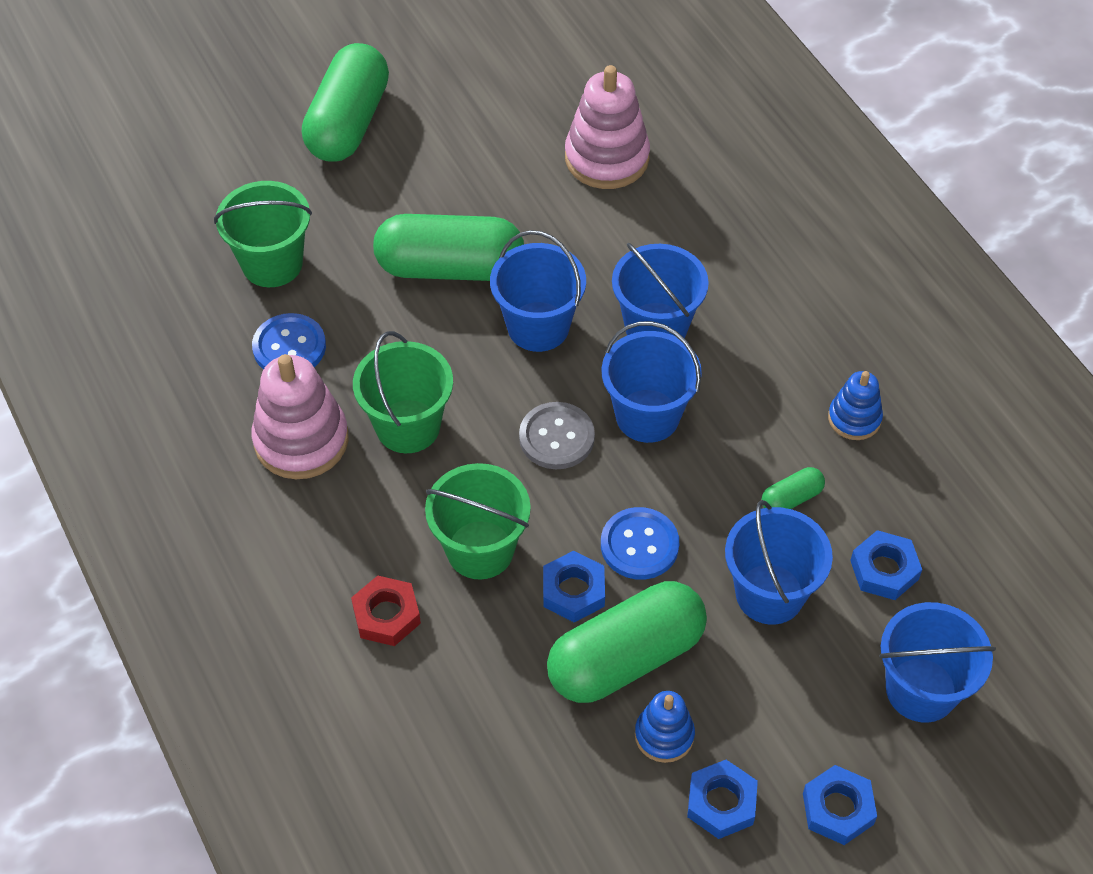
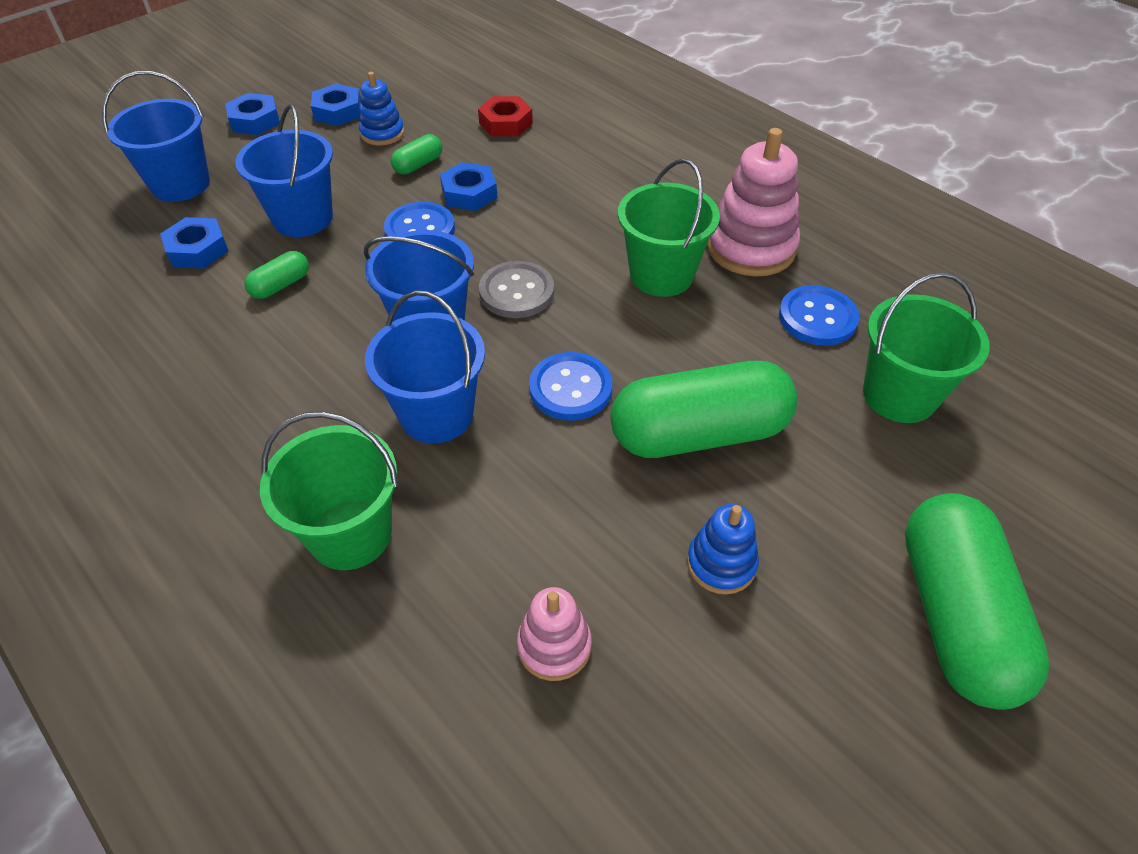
camera: 165 degrees right, 5 degrees down
red nut [351,576,421,646] -> red nut moved to [478,96,533,136]
green bucket [425,463,531,580] -> green bucket moved to [260,412,398,570]
blue bucket [490,230,586,352] -> blue button [529,352,613,421]
green capsule [547,581,707,703] -> green capsule [391,134,442,174], size x0.43
pink stacking toy [565,65,650,189] -> pink stacking toy [517,587,592,681], size x0.57
blue stacking toy [828,371,883,440] -> blue stacking toy moved to [687,504,759,595]

